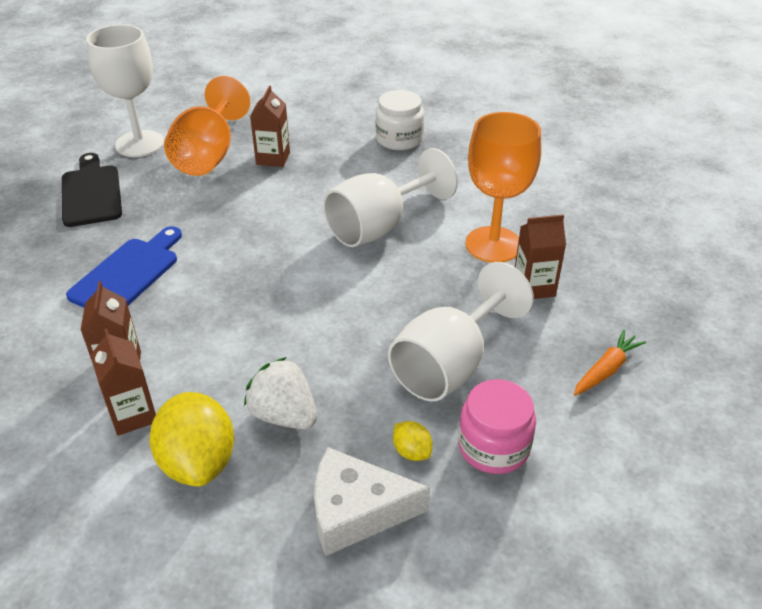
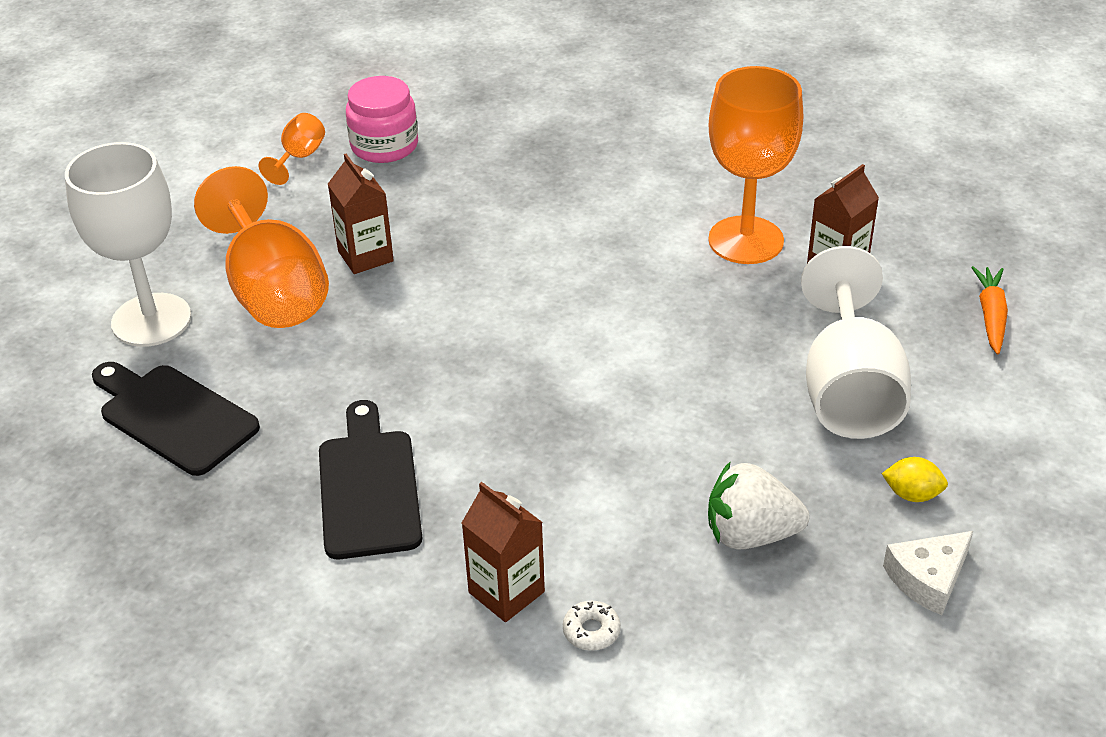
camera: 35 degrees left, 0 degrees up
blue cutting board [66,226,182,307] -> black cutting board [319,400,423,559]
brown carton [91,329,156,436] -> white donut [563,601,621,651]
yellow lemon [149,392,234,486] -> none
white cheese [314,447,430,556] -> white cheese [883,531,973,615], size x0.66
white goblet [323,148,458,247] -> none
white jar [376,90,424,150] -> none
pink jar [458,379,536,474] -> pink jar moved to [346,76,418,163]
none -> orange goblet [259,113,325,185]

